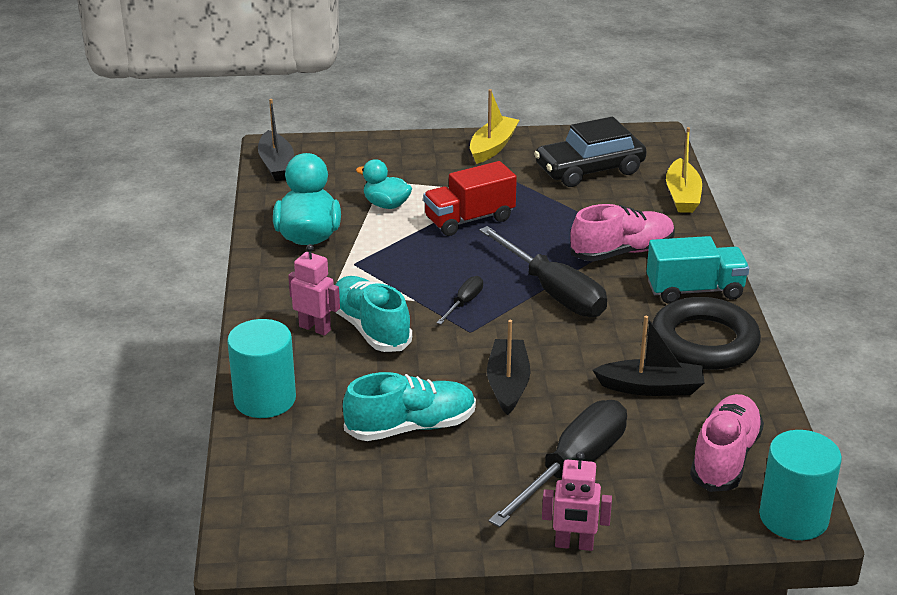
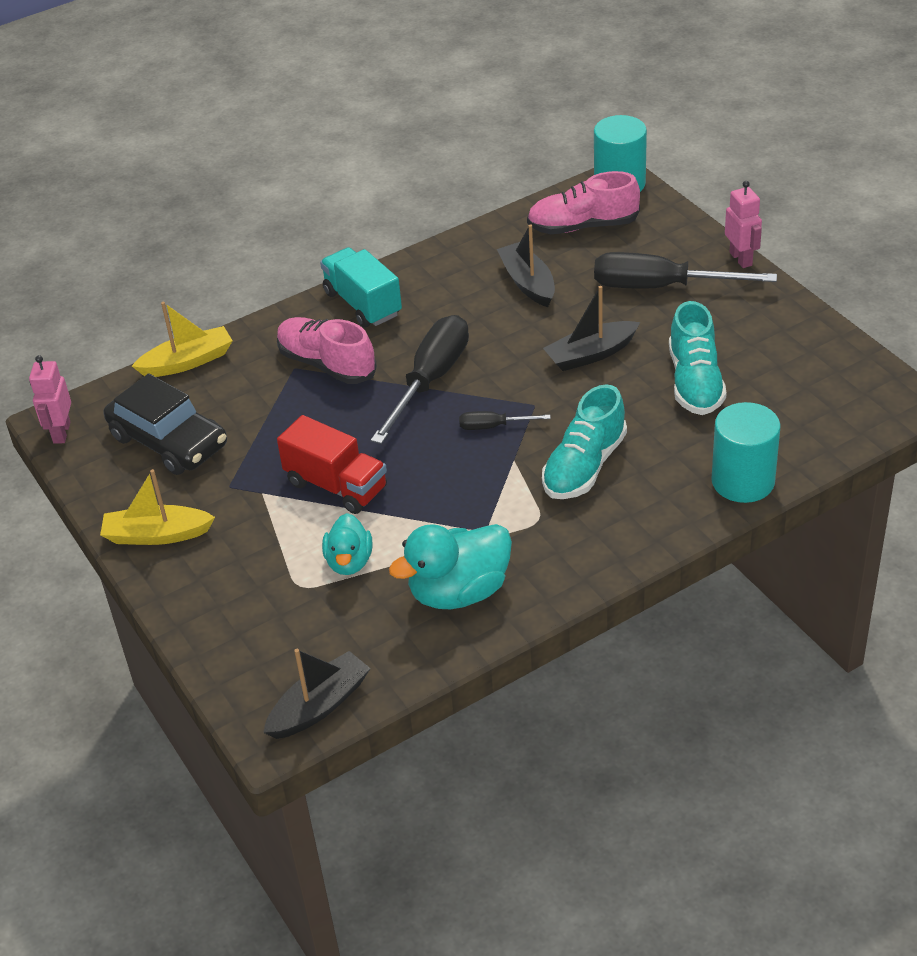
camera: 115 degrees left, 10 degrees up
pink robot [288,244,340,336] -> pink robot moved to [29,355,71,444]
turquoise shoe [343,372,476,441] -> turquoise shoe turned 135 degrees counterclockwise [669,301,727,415]
black ring [652,297,761,370] -> none

